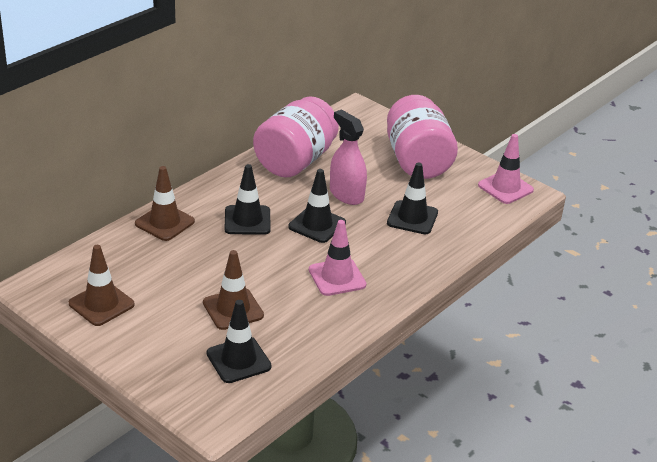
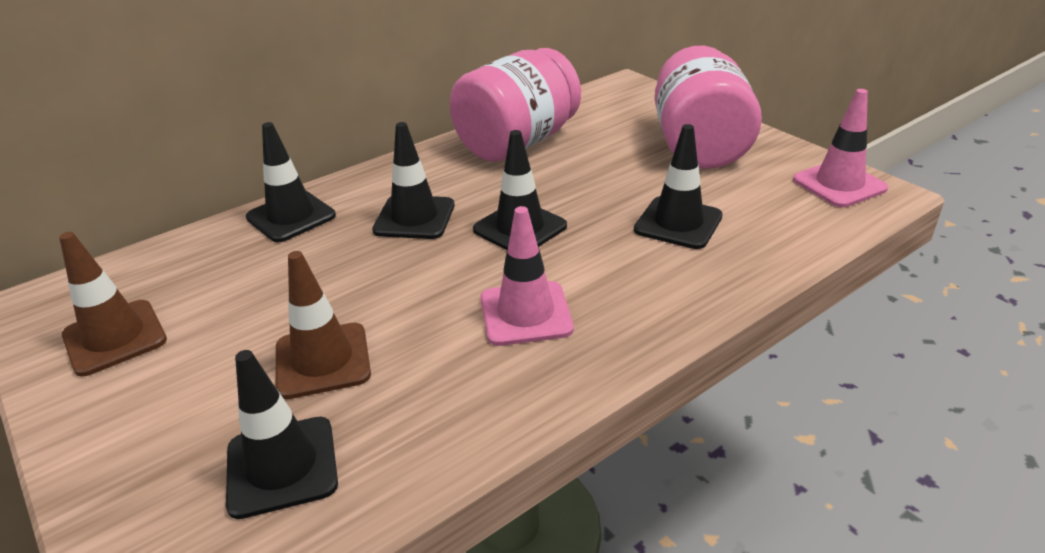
camera: 15 degrees right, 0 degrees up
brown traffic cone [135,166,195,241] -> black traffic cone [246,122,336,242]
pink spray bottle [330,109,367,205] -> none

